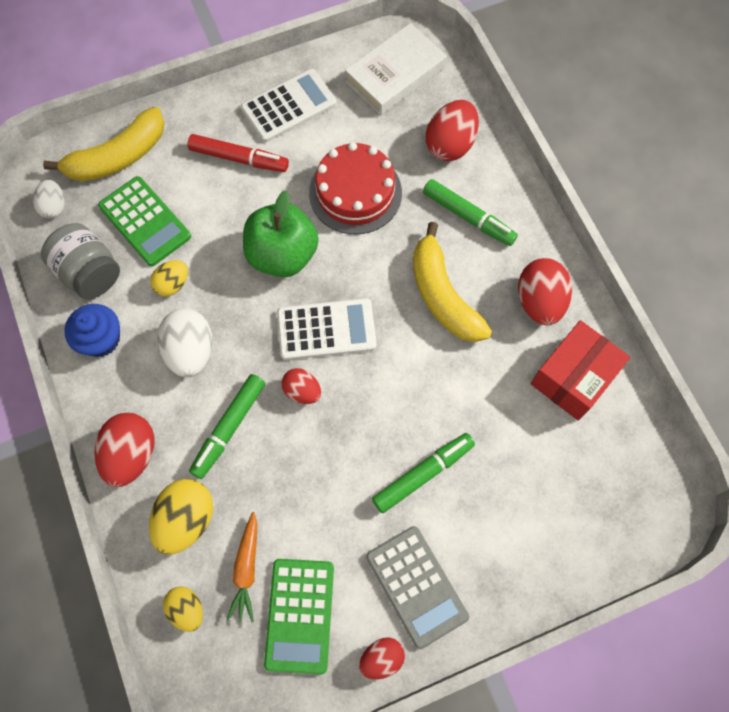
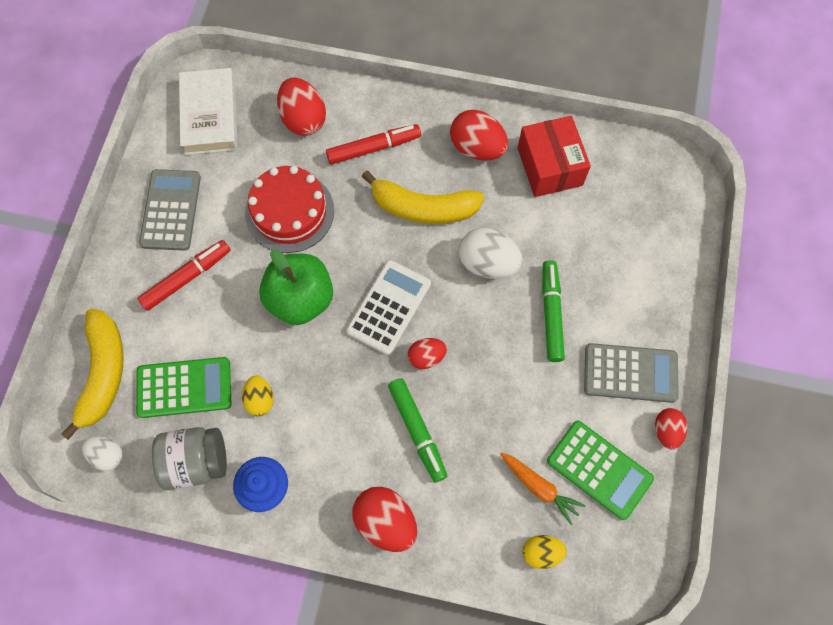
camera: 55 degrees left, 0 degrees up
yellow egg [149,479,213,555] -> none
white egg [157,309,213,378] -> white egg moved to [459,227,523,279]
white calculator [241,69,337,142] -> grey calculator [139,169,201,251]
green marker [423,179,518,246] -> red marker [326,124,421,164]

